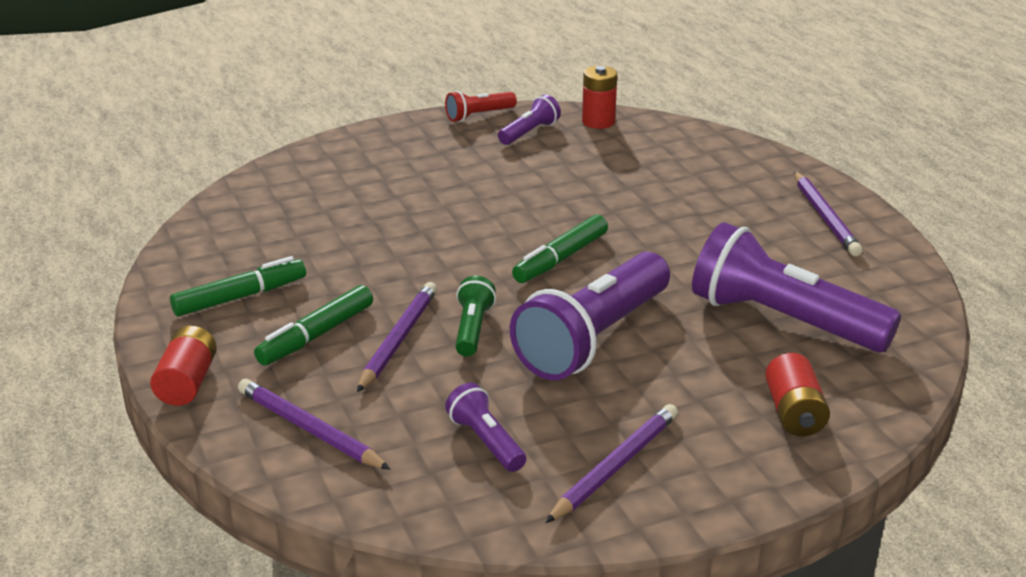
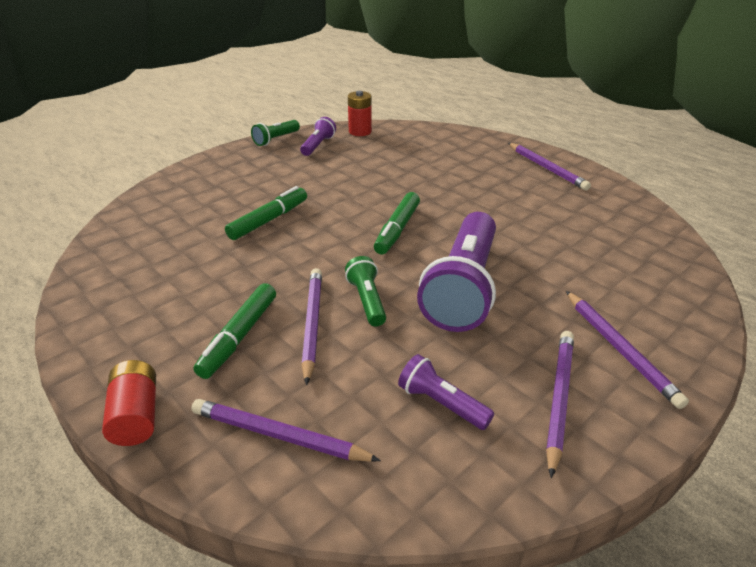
camera: 20 degrees left, 5 degrees up
green marker [170,256,306,316] -> green marker moved to [225,186,307,240]
red flashlight [445,91,517,122] -> green flashlight [251,120,300,146]
purple flashlight [692,222,901,352] -> none
red battery [765,353,830,436] -> none
none -> purple pencil [566,291,689,409]

